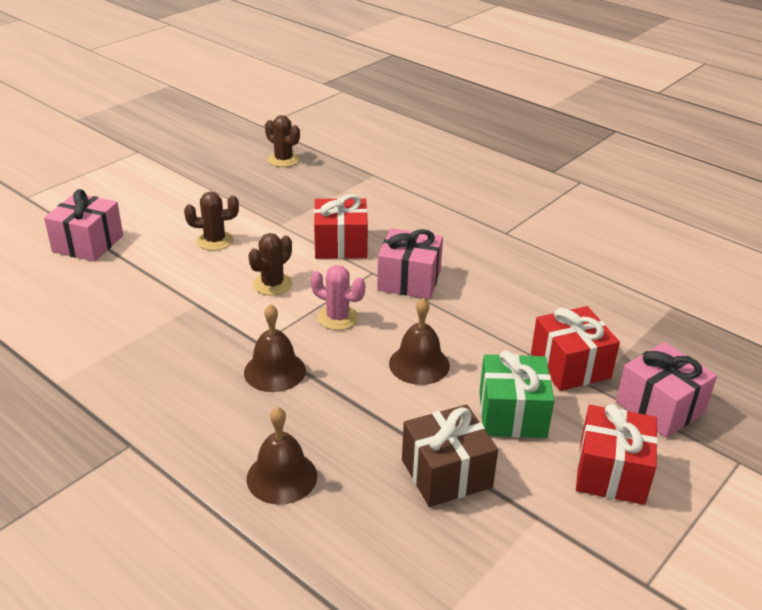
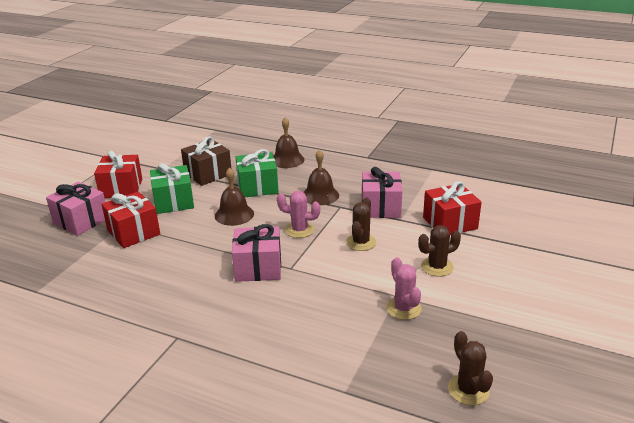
camera: 165 degrees right, 5 degrees down
pink gift [44,189,123,262] -> pink gift moved to [362,167,403,218]
brown cactus [265,115,300,167] -> brown cactus turned 45 degrees clockwise [448,331,493,405]
red gift [314,194,368,259] -> red gift moved to [423,181,482,235]
none -> green gift [236,149,279,197]
none -> pink cactus [386,257,422,320]

